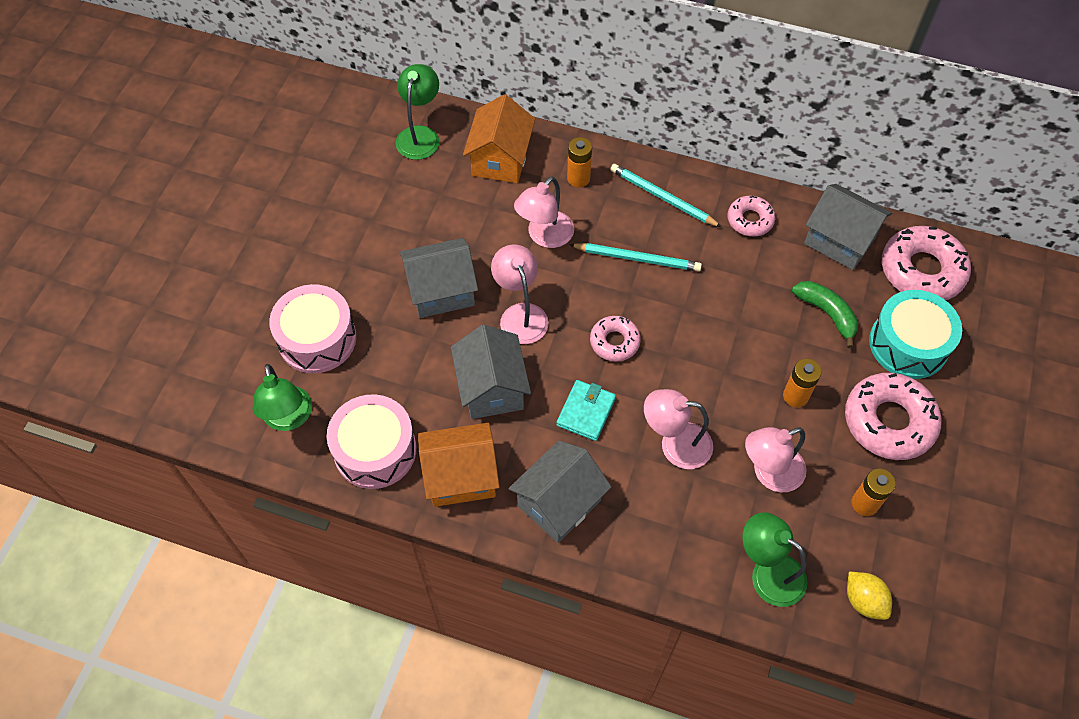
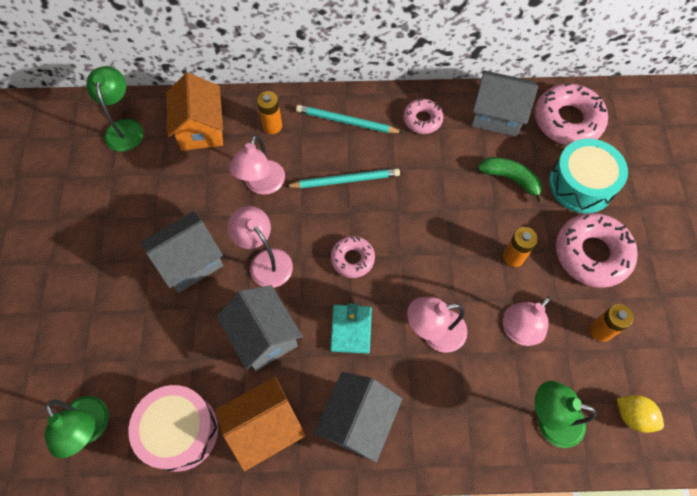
camera: 20 degrees left, 5 degrees up
pink drum [269,284,356,373] -> none

